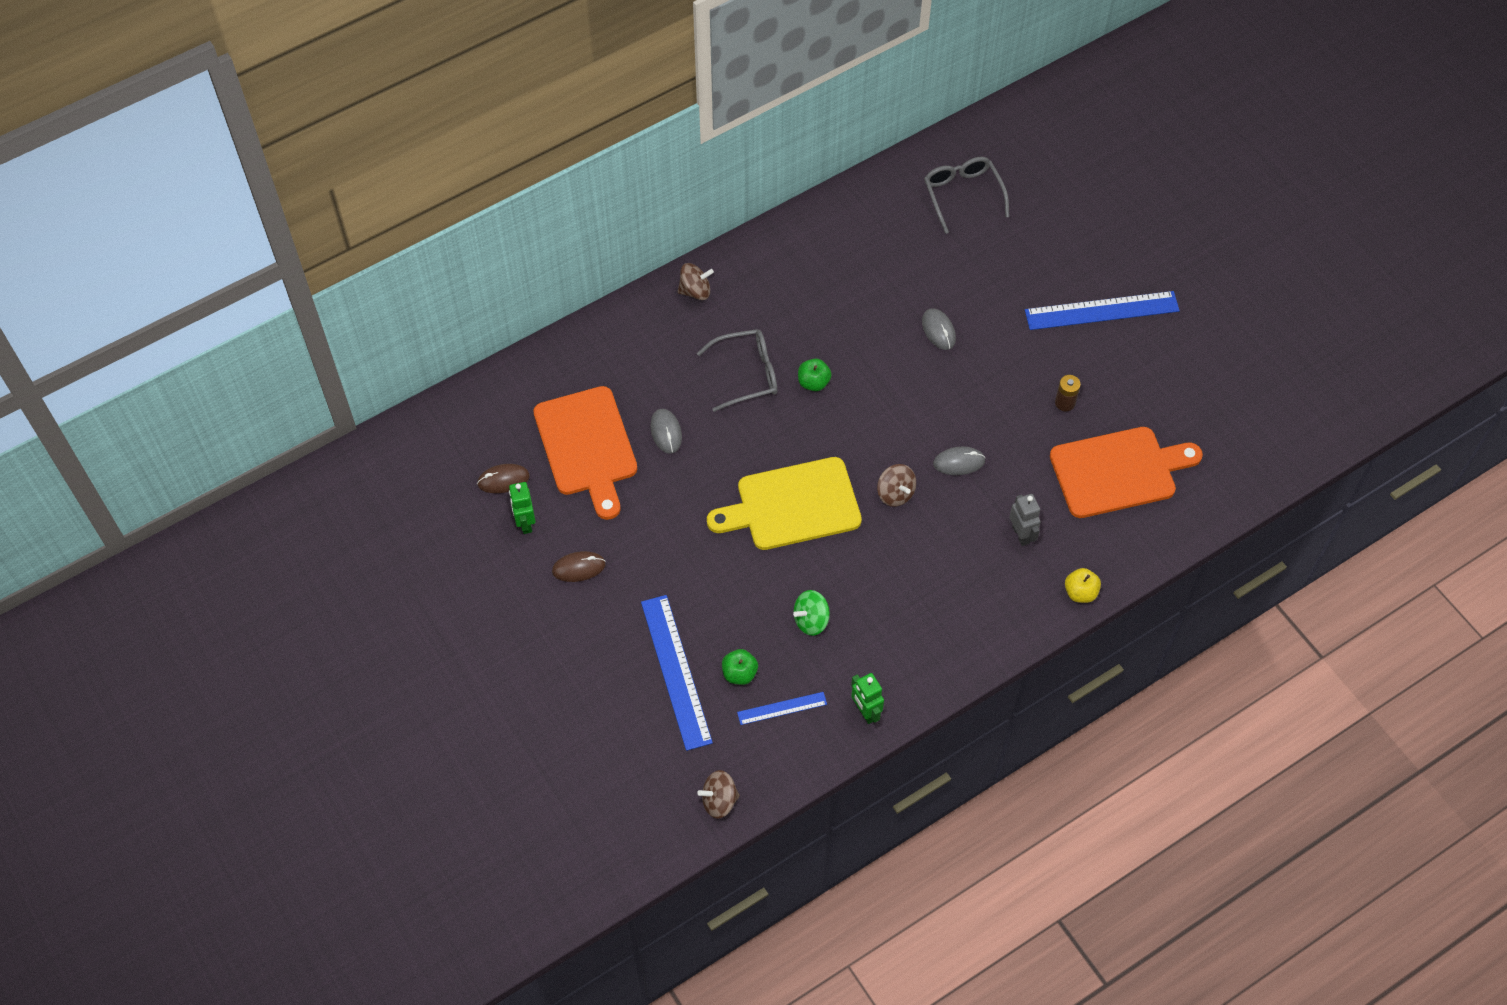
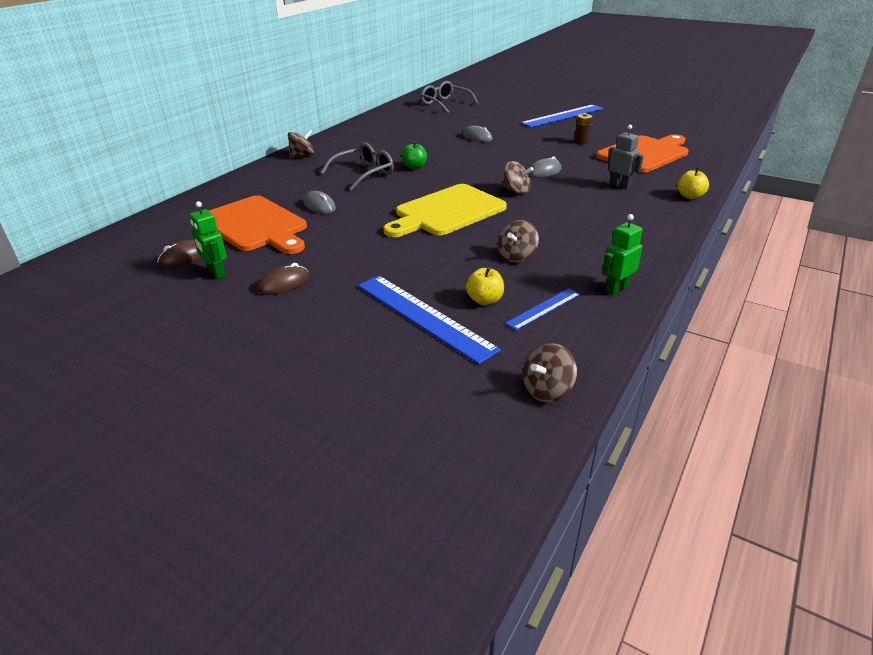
camera: 25 degrees left, 25 degrees down
green apple [722,649,758,685] -> yellow apple [466,267,504,305]
green spinning top [793,590,830,636] -> brown spinning top [497,220,539,263]
green robot [851,673,884,724] -> green robot turned 105 degrees clockwise [602,214,642,296]

